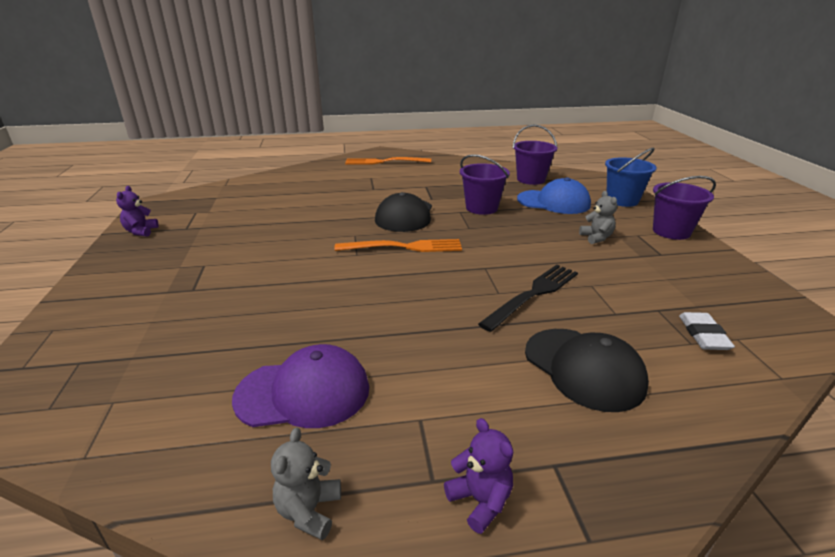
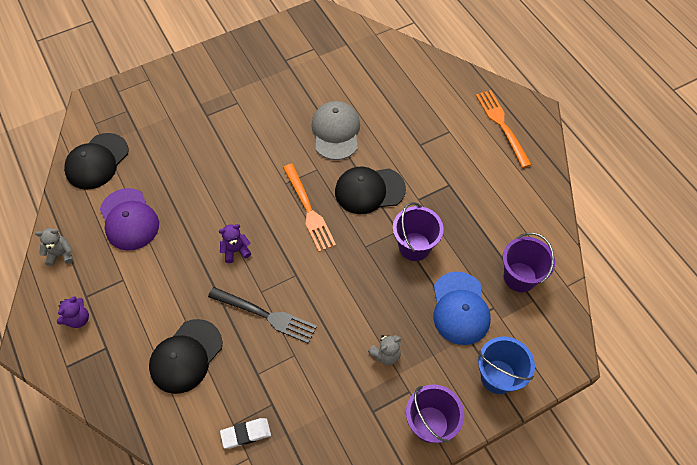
camera: 70 degrees right, 30 degrees up
purple teddy bear [116,186,159,237] -> purple teddy bear moved to [219,224,251,263]
none -> black cap [64,133,129,190]
none -> grey cap [311,101,360,160]

